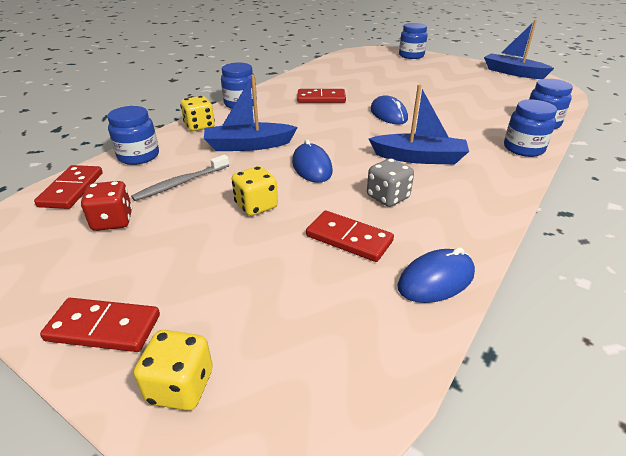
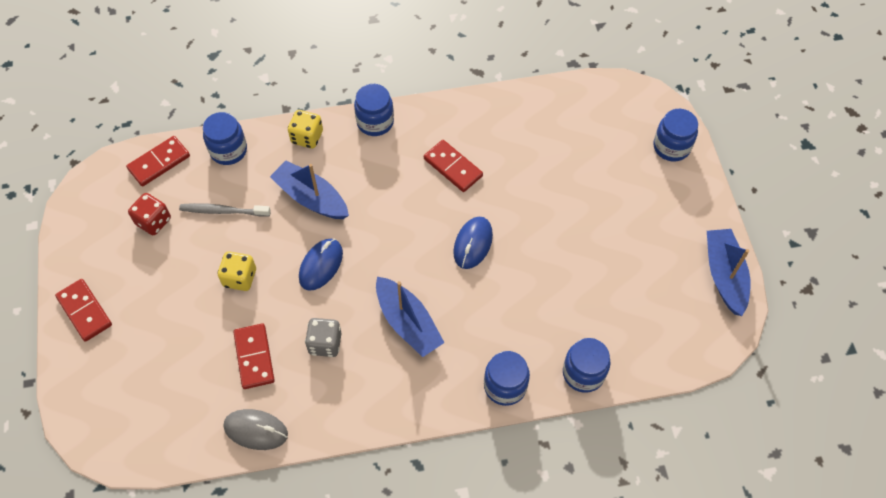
camera: 45 degrees right, 25 degrees up
yellow dice [134,330,213,411] -> none
blue mouse [397,247,475,303] -> grey mouse [223,409,288,450]

